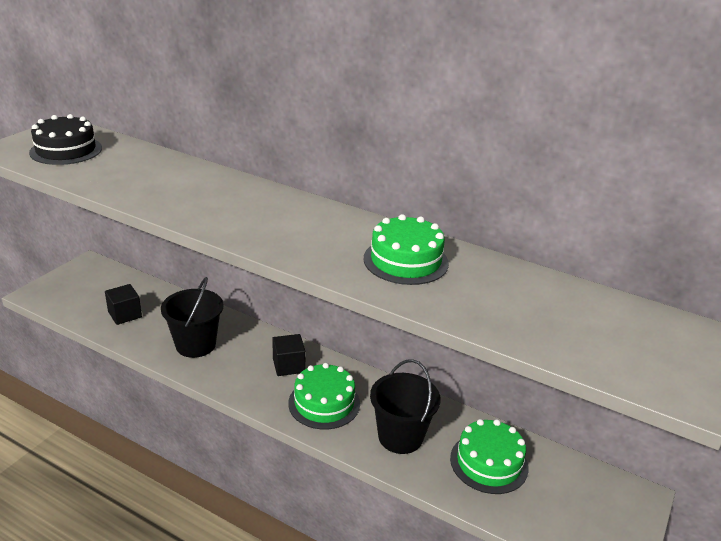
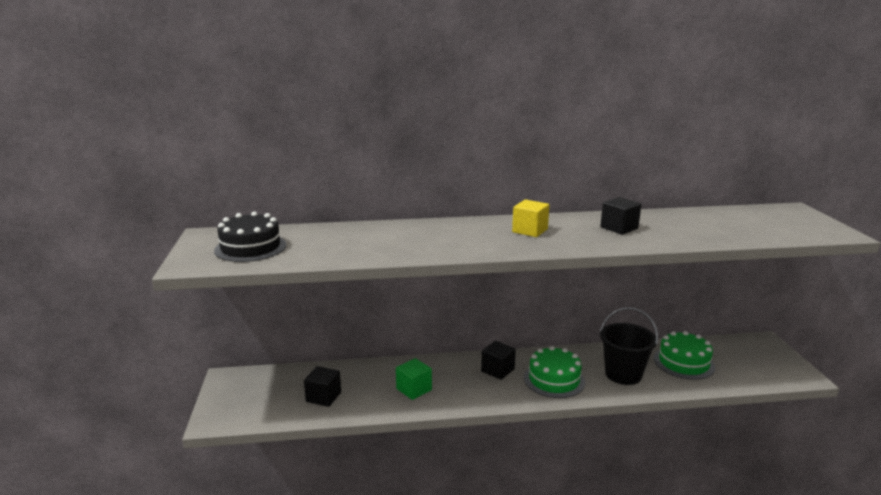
camera: 35 degrees left, 10 degrees down
black bucket [161,277,223,358] -> green cube [396,358,432,400]
green cake [364,214,449,285] -> black cube [600,197,641,235]
none -> yellow cube [512,199,549,237]

